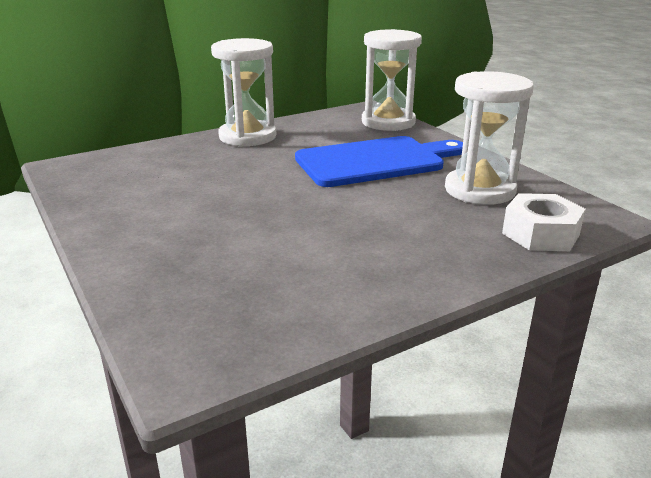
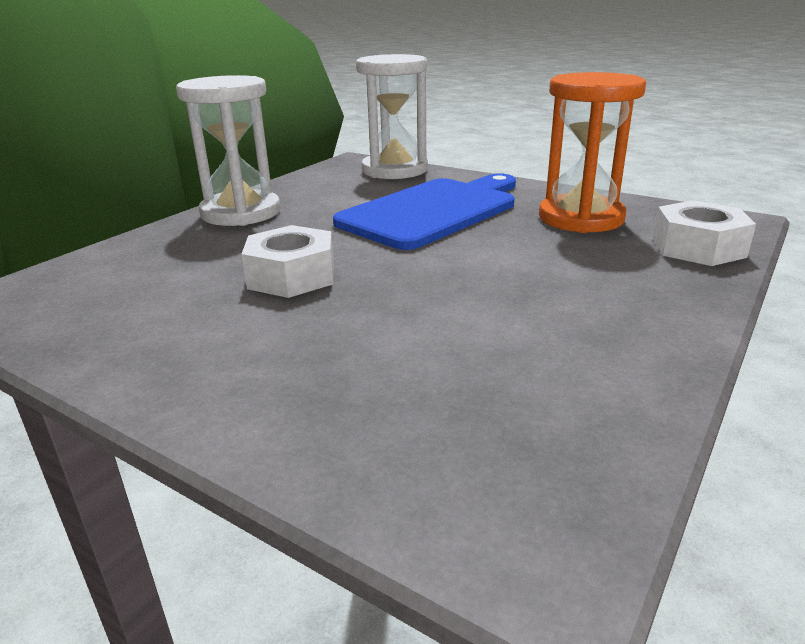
camera: 25 degrees left, 0 degrees up
white hourglass [445,71,534,205] -> orange hourglass [539,72,646,233]
none -> white nut [241,225,334,298]

